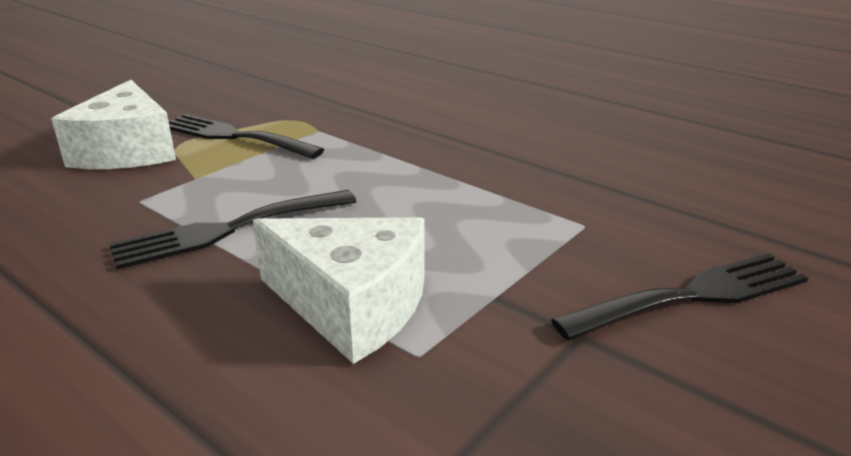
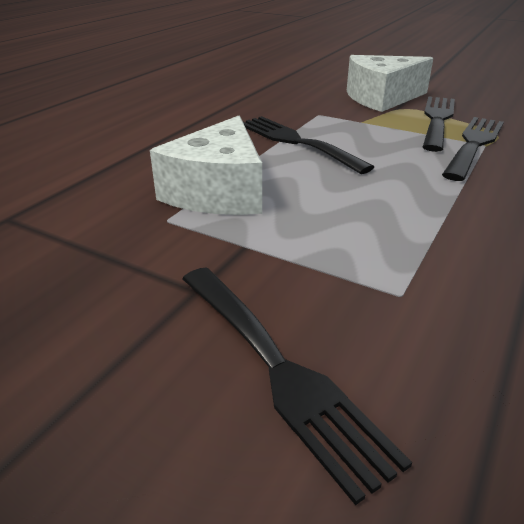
camera: 80 degrees right, 5 degrees up
none -> black fork [442,117,504,181]

